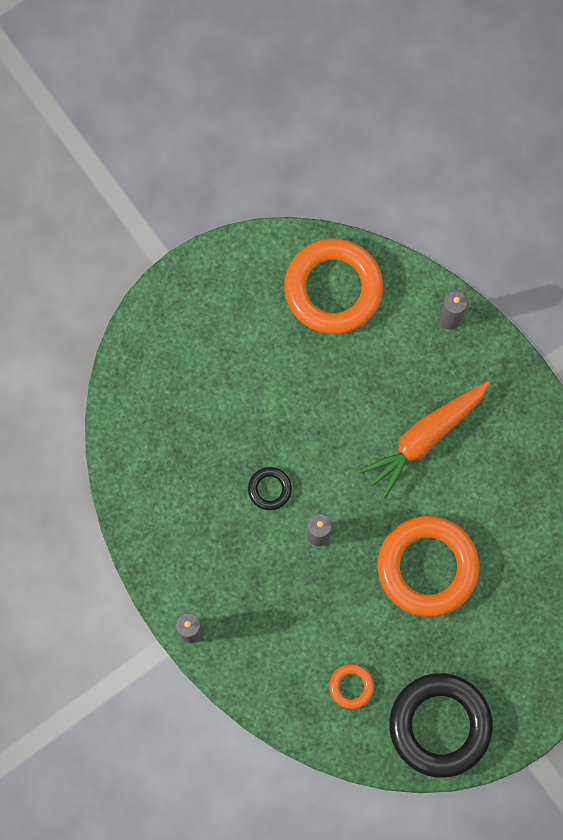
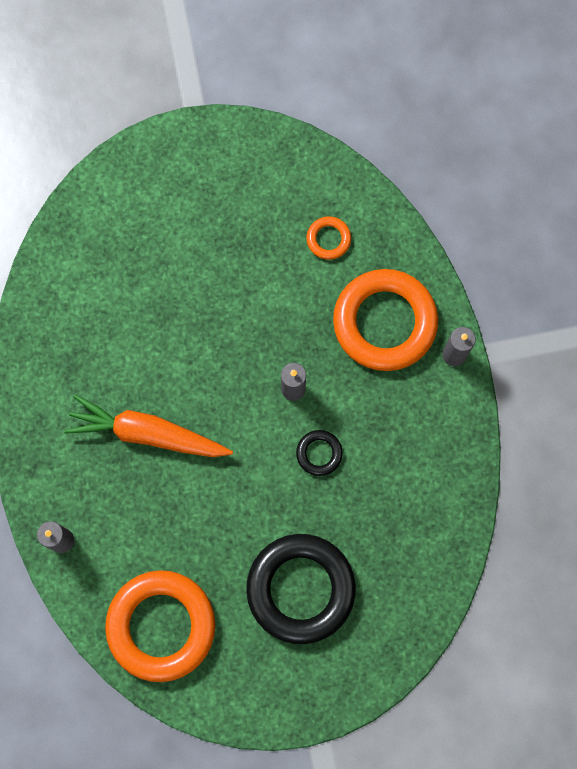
camera: 155 degrees left, 0 degrees up
orange carrot [359,381,490,499] -> orange carrot turned 150 degrees counterclockwise [64,395,233,457]
orange ring [378,516,479,617] -> orange ring moved to [333,269,438,371]
black ring [389,673,493,778] -> black ring moved to [246,534,356,644]

